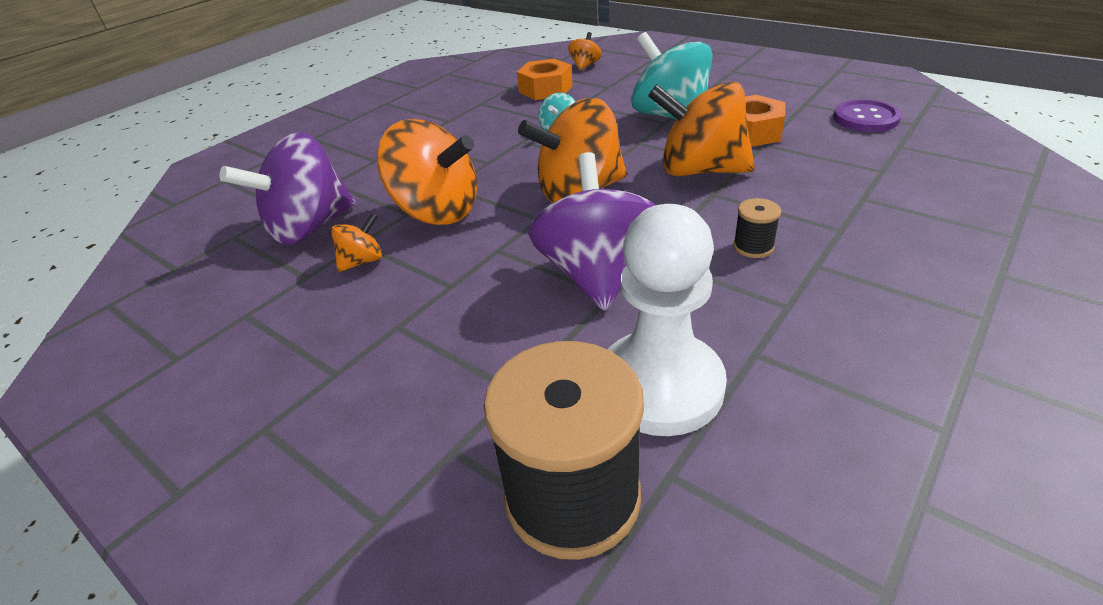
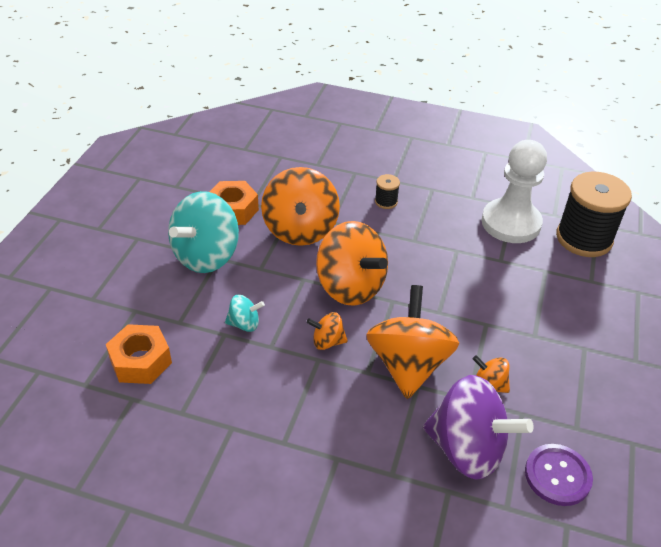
camera: 115 degrees left, 5 degrees up
purple spinning top [528,152,655,311] -> none
orange spinning top [568,32,602,71] -> orange spinning top moved to [307,312,348,350]
purple button [833,100,902,132] -> purple button moved to [525,444,593,506]

